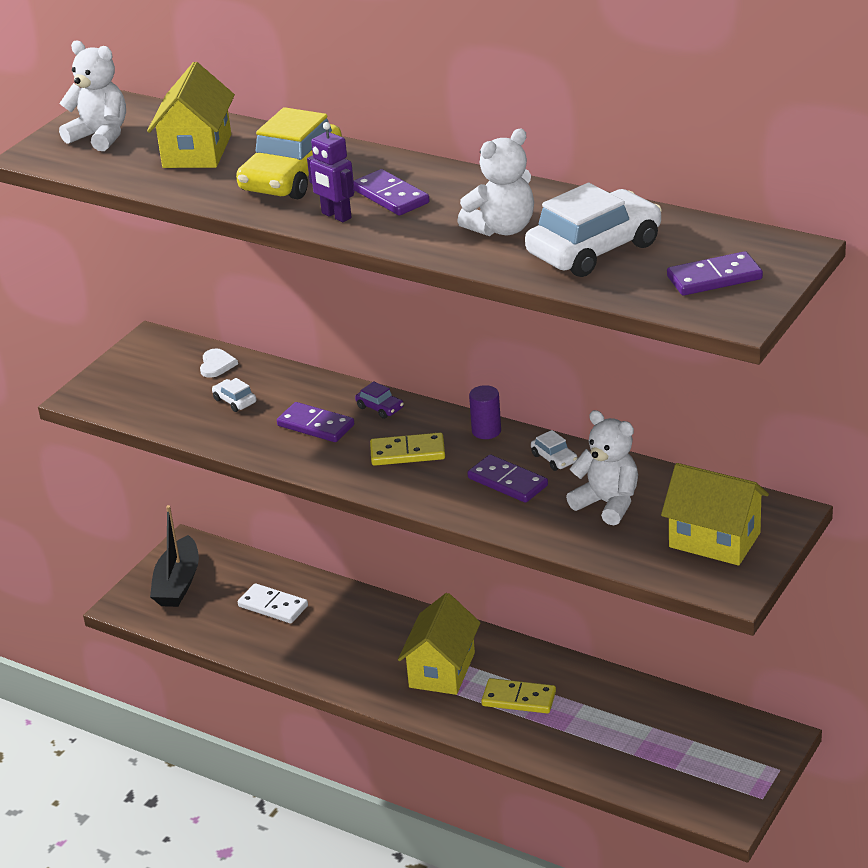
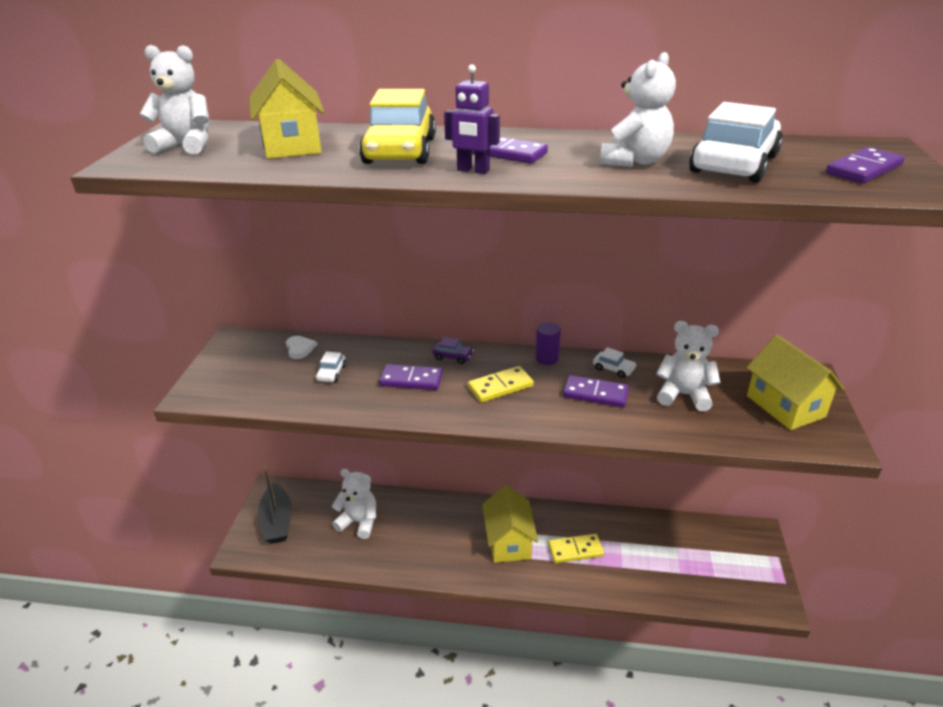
camera: 25 degrees left, 0 degrees up
white car [212,378,257,412] -> white car turned 105 degrees counterclockwise [316,351,346,382]
white domino [238,583,308,623] -> white teddy bear [332,469,376,539]
yellow house [661,463,769,565] -> yellow house turned 60 degrees clockwise [746,335,845,430]

